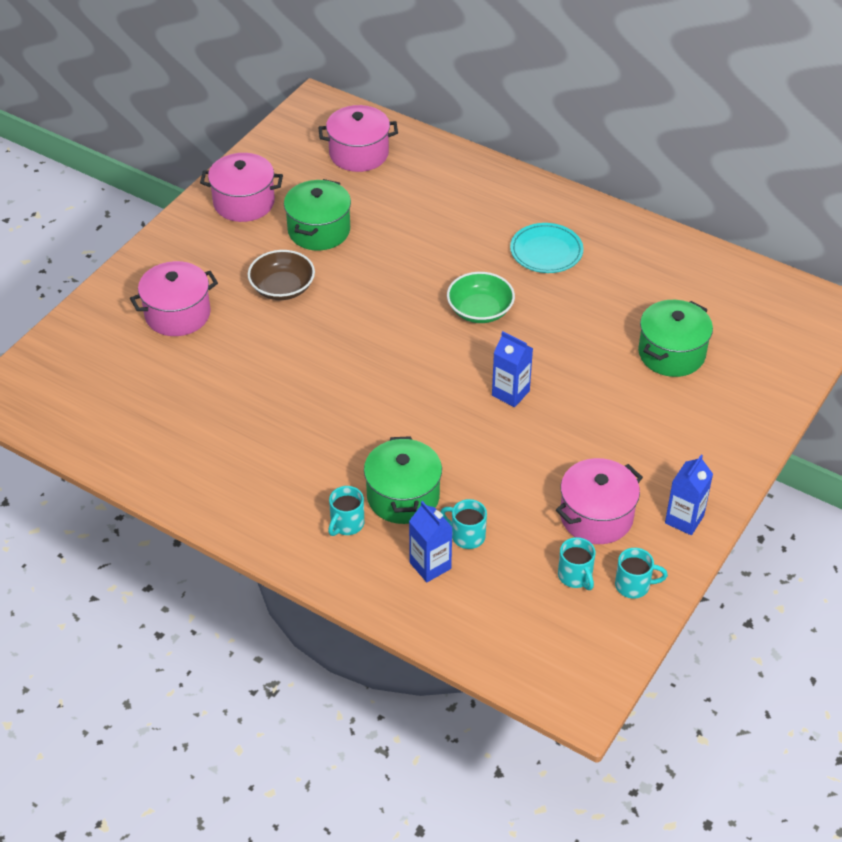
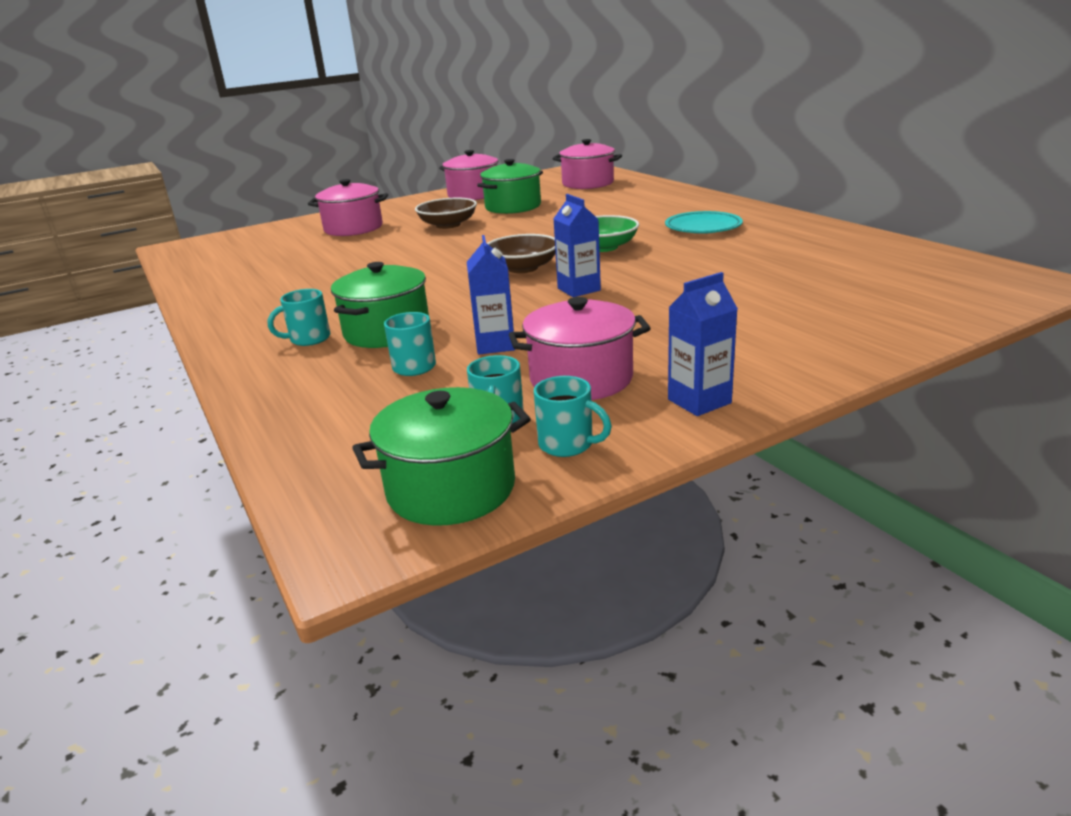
camera: 30 degrees right, 20 degrees down
blue carton [409,501,453,582] -> blue carton moved to [467,235,515,355]
green pot [638,300,713,377] -> green pot moved to [352,387,531,525]
none -> brown bowl [487,234,556,273]

